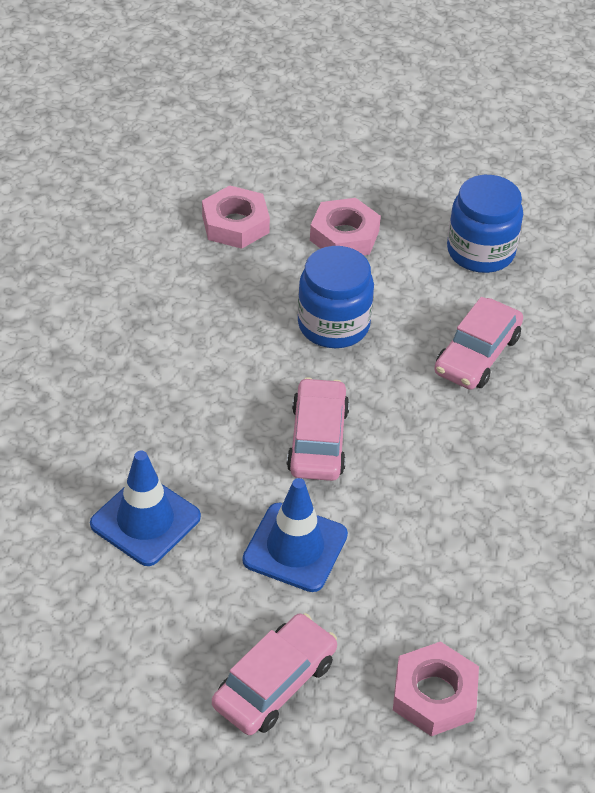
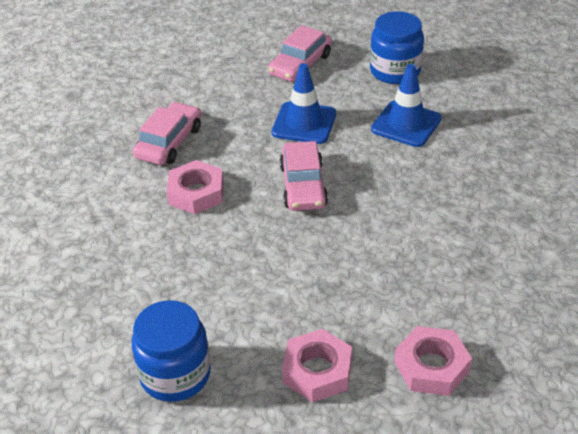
camera: 175 degrees right, 5 degrees down
blue jar [298,246,374,348] -> blue jar moved to [370,11,424,84]
pink nut [393,641,479,736] -> pink nut moved to [167,160,224,214]
pink car [434,297,523,390] -> pink car moved to [133,102,201,165]

